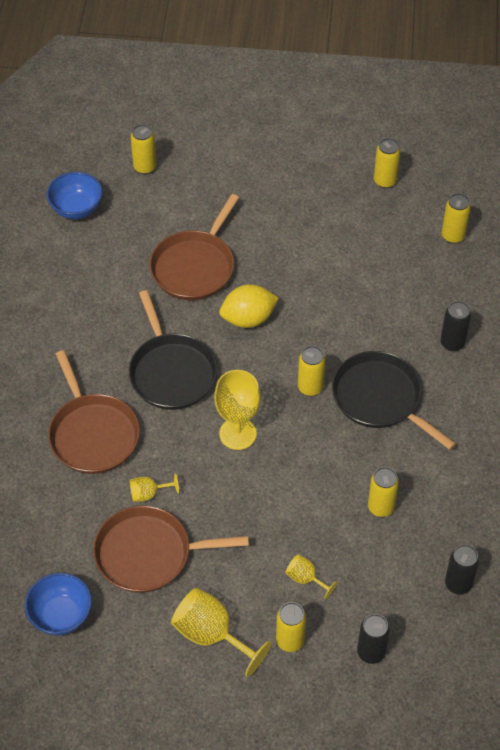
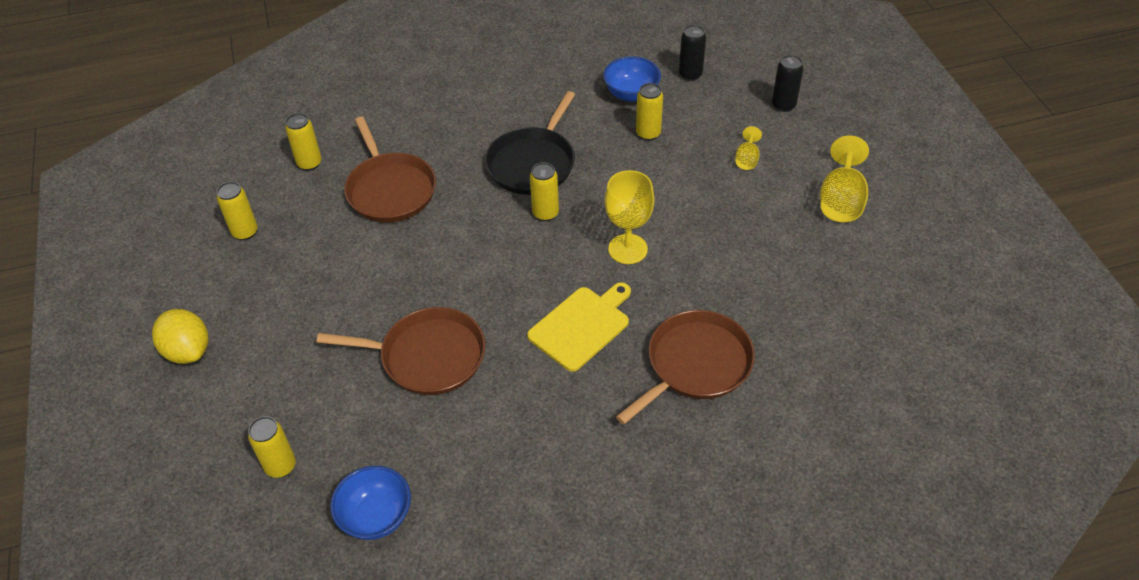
camera: 110 degrees left, 5 degrees down
blue bowl [24,573,92,635] -> blue bowl moved to [603,56,661,102]
brown pan [93,506,249,593] -> brown pan moved to [344,117,436,222]
black pan [129,290,218,410] -> yellow cutting board [527,282,631,372]
yellow goblet [130,473,179,502] -> none
yellow lemon [220,284,279,328] -> yellow lemon moved to [152,309,208,364]
yellow can [276,602,306,652] -> none
black can [441,301,471,351] -> none

